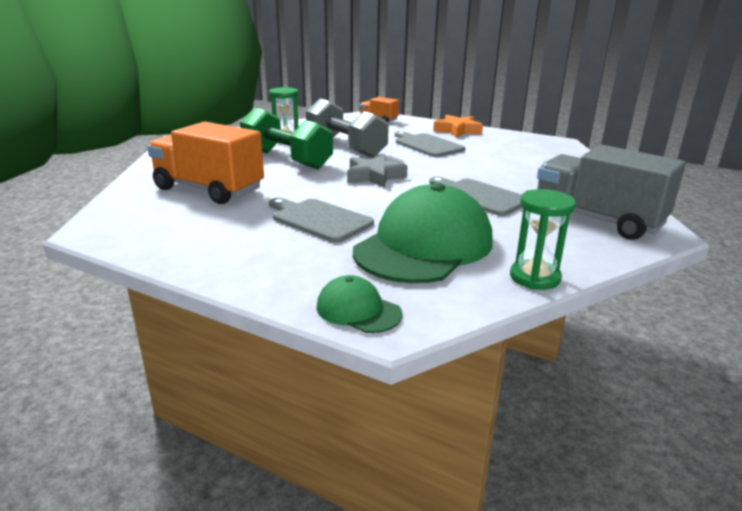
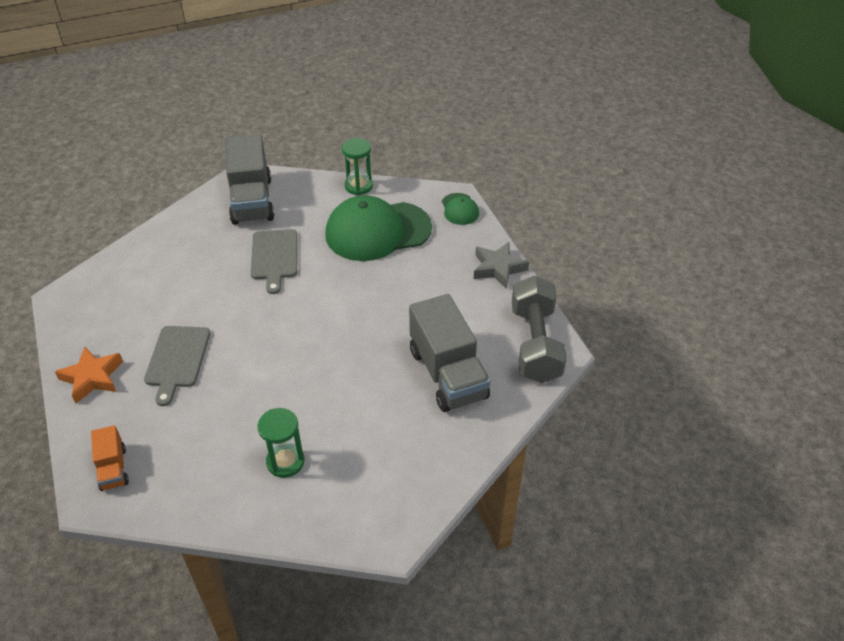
camera: 140 degrees left, 20 degrees up
orange truck [147,121,264,204] -> grey truck [409,294,491,412]
green dumbbell [240,108,333,169] -> none
grey cutting board [269,198,374,243] -> none
grey dumbbell [306,98,389,158] -> grey dumbbell moved to [512,276,567,383]
grey star [347,155,408,188] -> grey star moved to [474,242,529,289]

